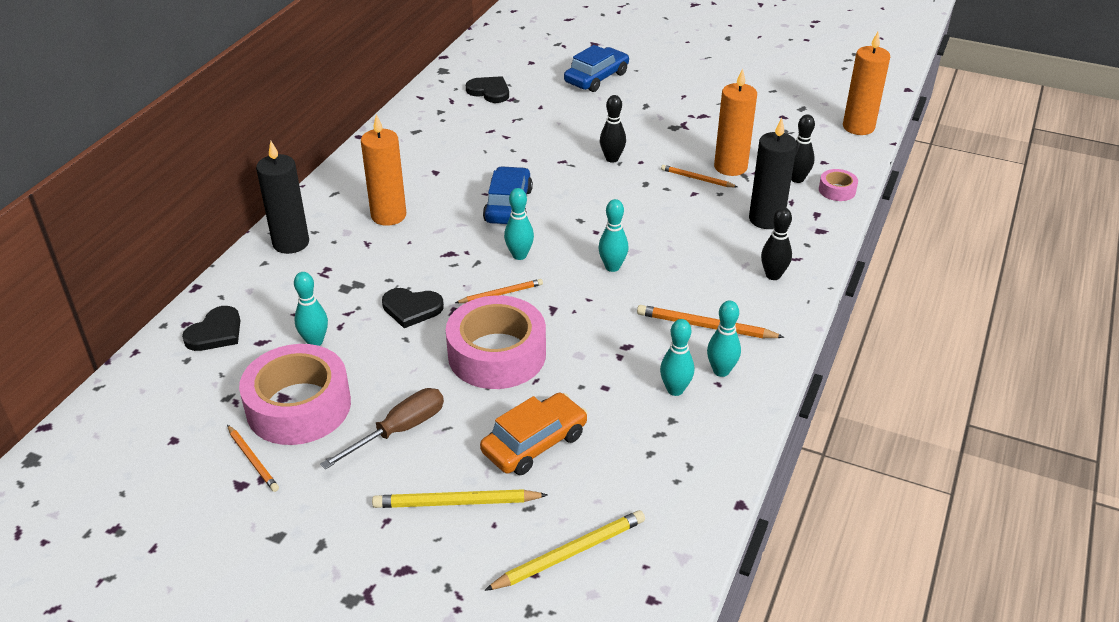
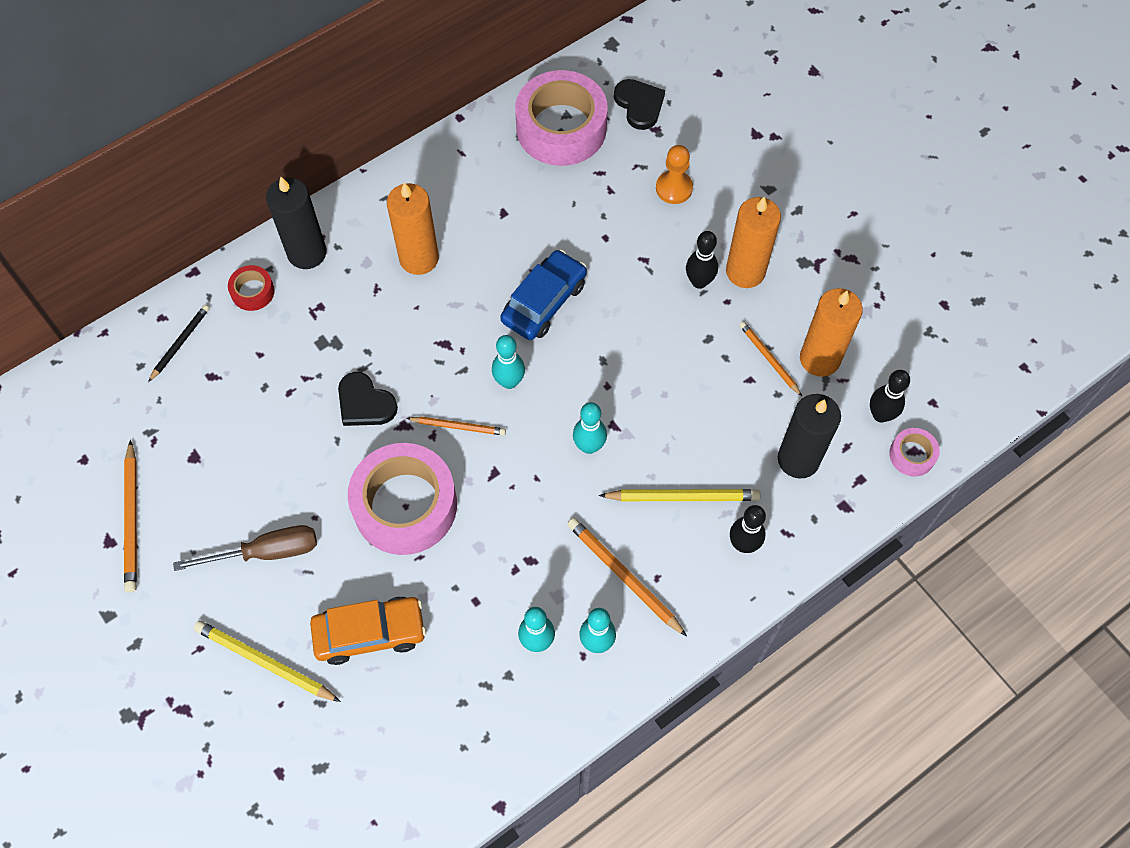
camera: 30 degrees right, 25 degrees up
black heart [182,306,241,351] -> black pencil [148,305,210,382]
orange pencil [227,425,279,492] -> orange pencil [124,440,137,592], size x1.55
pink tape [239,344,351,445] -> pink tape moved to [515,70,608,166]
turquoise bowling pin [294,272,328,346] -> none
yellow pencil [484,510,645,591] -> yellow pencil moved to [599,489,761,501]
blue car [564,45,629,92] -> none
orange candle [843,32,890,135] -> orange candle moved to [726,197,781,288]
none -> red tape [228,265,275,311]
none -> orange pawn [656,145,693,204]

